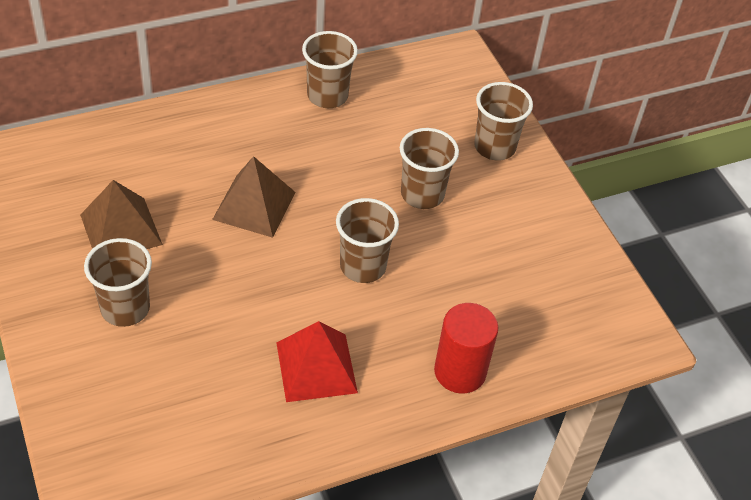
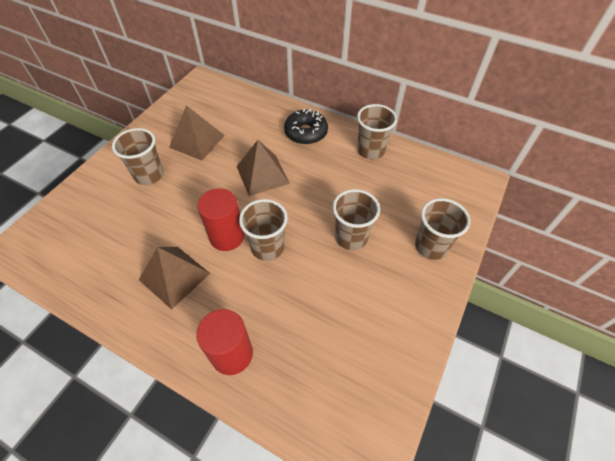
camera: 55 degrees right, 5 degrees up
red pyramid [276,321,358,402] -> brown pyramid [139,247,210,310]
none -> red cylinder [197,188,244,251]
none -> black donut [284,109,328,145]

